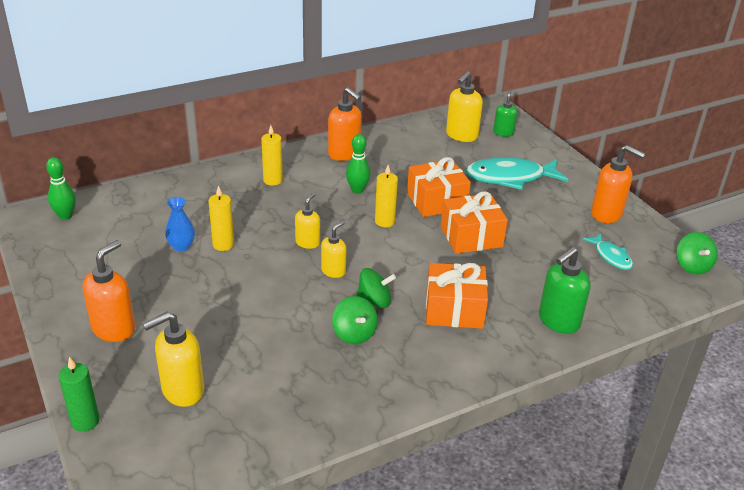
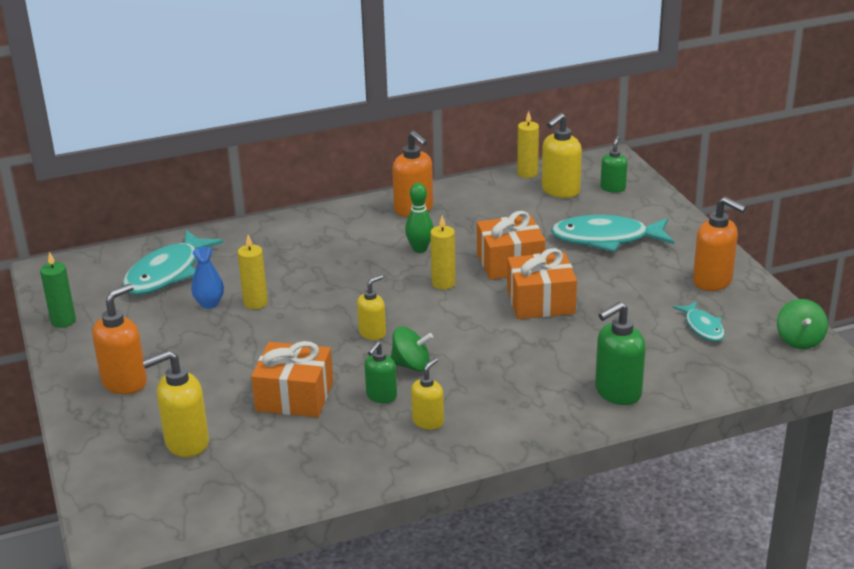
camera: 10 degrees right, 5 degrees down
green bowling pin [46,157,76,220] -> none
green candle [59,357,99,432] -> green candle moved to [40,252,76,328]
yellow candle [261,125,283,186] -> yellow candle moved to [517,111,539,178]
yellow soap dispenser [295,193,320,249] -> yellow soap dispenser moved to [411,358,444,430]
green spinning top [332,296,378,344] -> green soap dispenser [364,341,397,403]
orange gift [426,263,488,329] -> orange gift moved to [251,341,333,418]
none -> turquoise fish [122,230,223,295]

